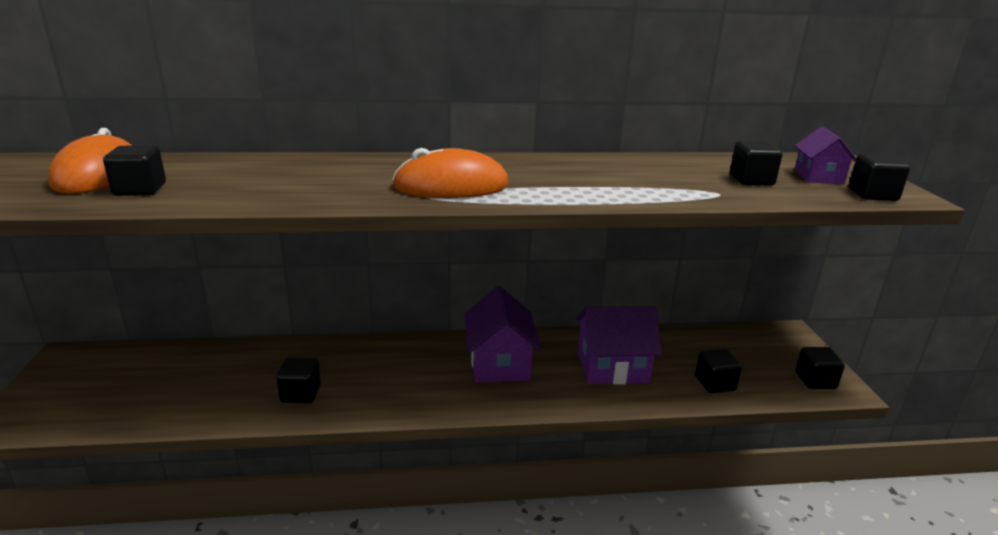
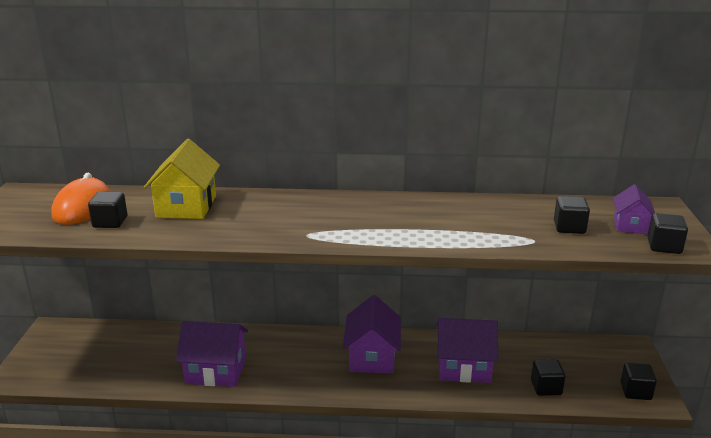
camera: 10 degrees right, 0 degrees up
black cube [276,357,321,403] -> purple house [176,321,248,387]
orange mouse [392,148,508,198] -> none
none -> yellow house [143,139,220,219]

